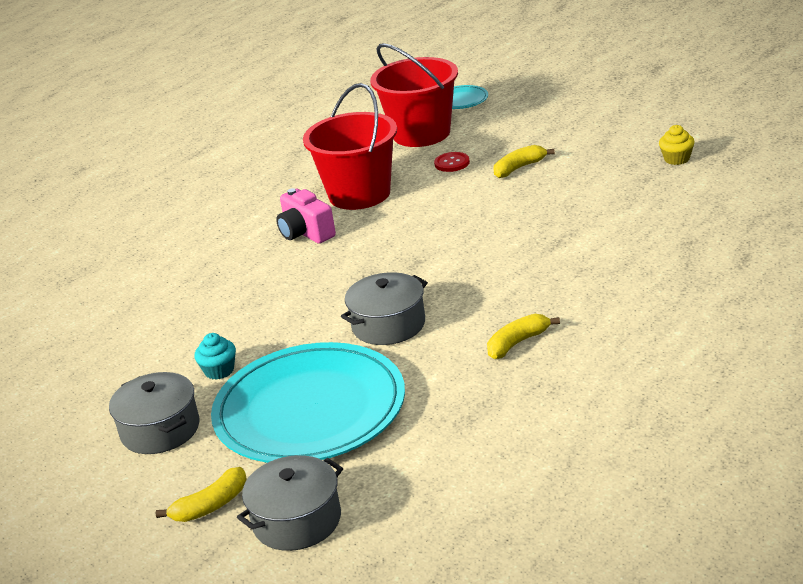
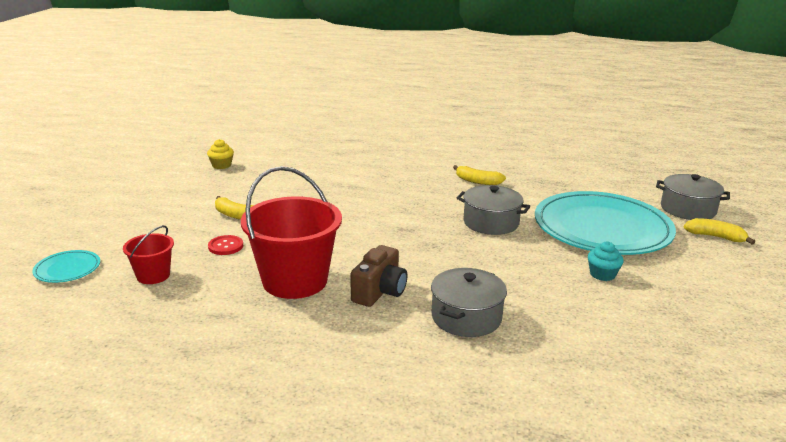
camera: 120 degrees left, 5 degrees down
grey pot [109,372,199,454] -> grey pot moved to [431,268,507,337]
pink camera [276,188,336,243] -> brown camera [350,245,407,307]
red bucket [370,43,458,147] -> red bucket [123,225,174,284], size x0.50

